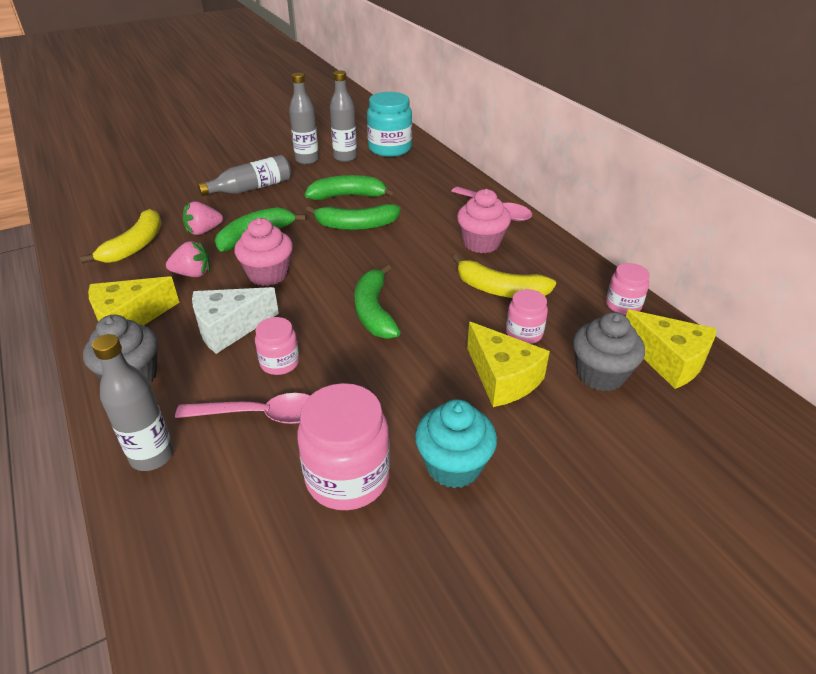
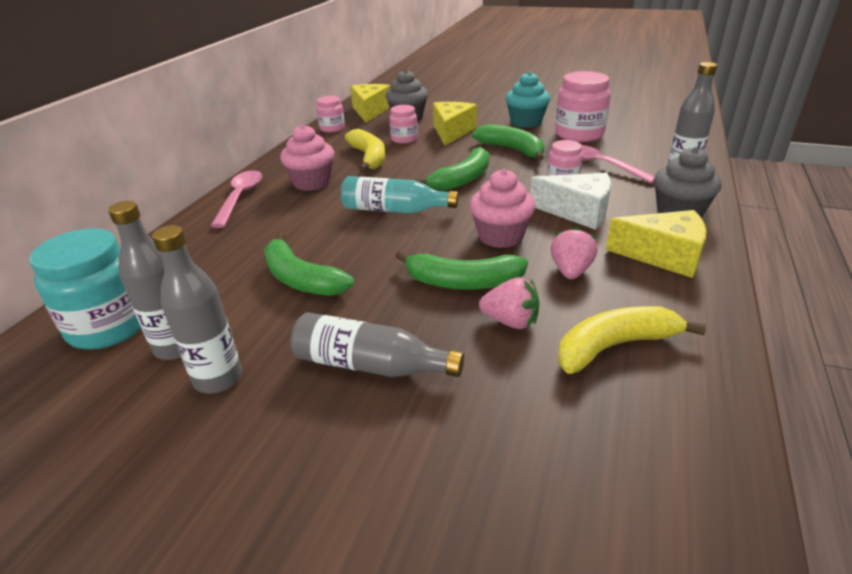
camera: 130 degrees left, 5 degrees down
pink strawberry [166,241,210,277] -> pink strawberry turned 60 degrees clockwise [551,226,597,279]
green banana [306,204,401,230] -> green banana moved to [472,124,544,161]
none -> turquoise bottle [341,176,459,213]

